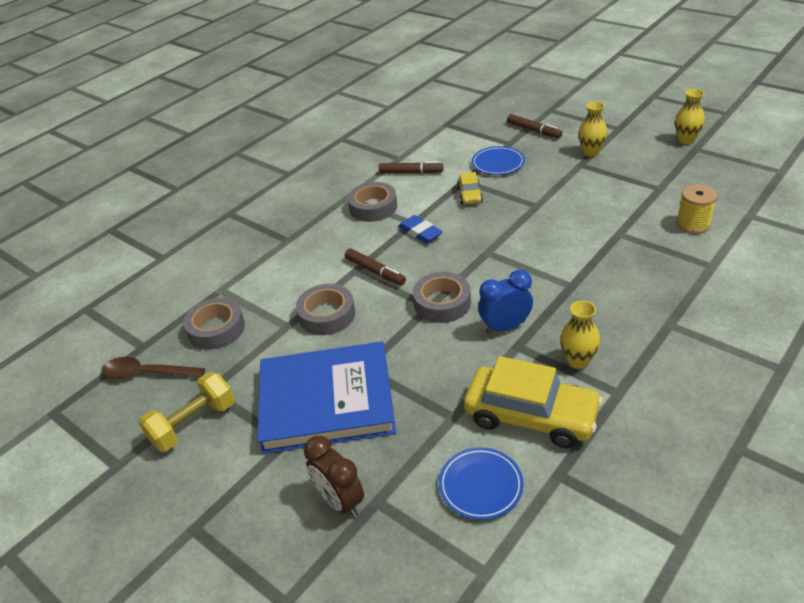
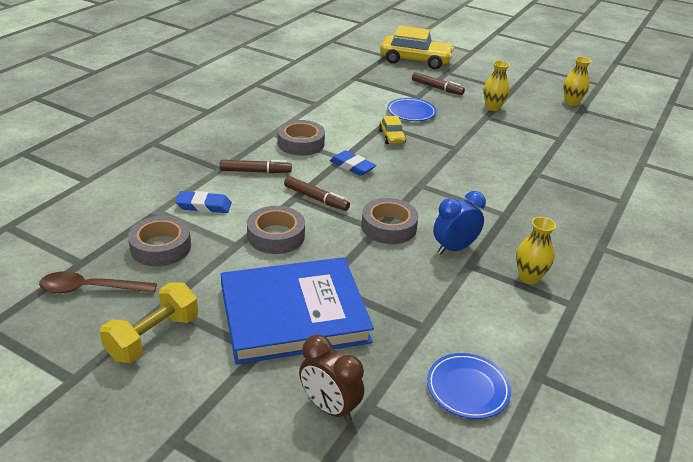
camera: 15 degrees left, 5 degrees down
brown marker [379,161,443,174] -> brown marker moved to [219,160,292,173]
yellow car [464,356,603,448] -> yellow car moved to [380,26,454,69]
yellow spool [676,184,717,234] -> none
none -> blue eraser [175,191,232,213]

